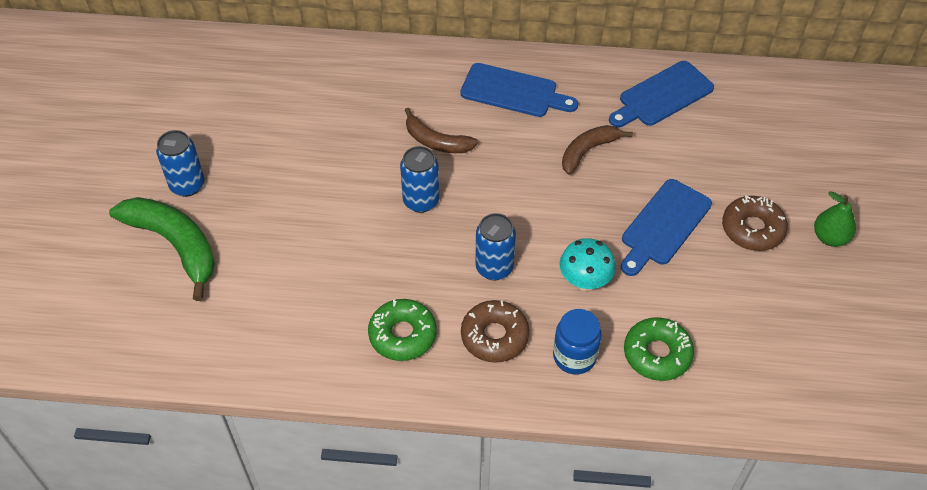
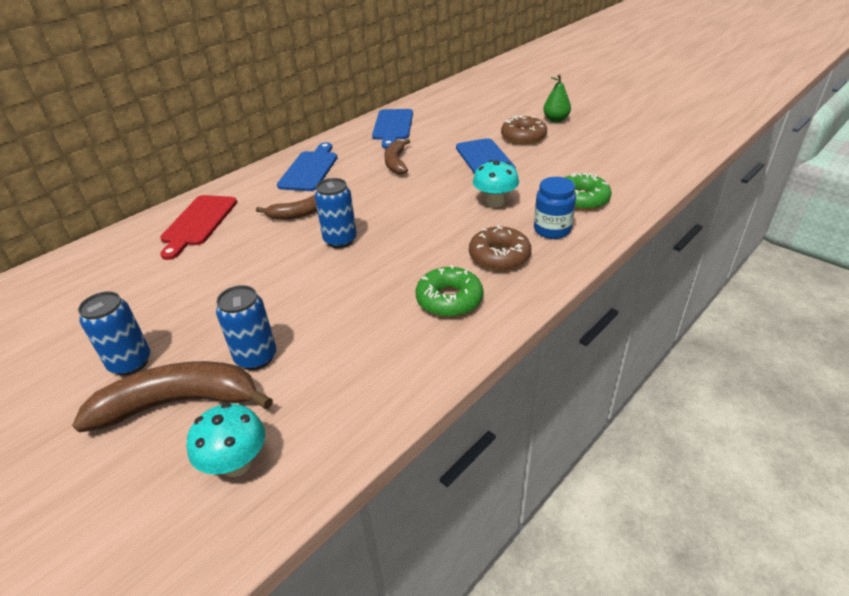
camera: 50 degrees left, 15 degrees down
green banana [109,197,215,301] -> brown banana [72,361,273,432]
blue cutting board [460,63,578,117] -> blue cutting board turned 45 degrees counterclockwise [277,142,338,191]
blue can [475,213,516,280] -> blue can moved to [216,285,276,370]
none -> red cutting board [160,195,237,260]
none -> turquoise mushroom [187,403,265,477]

